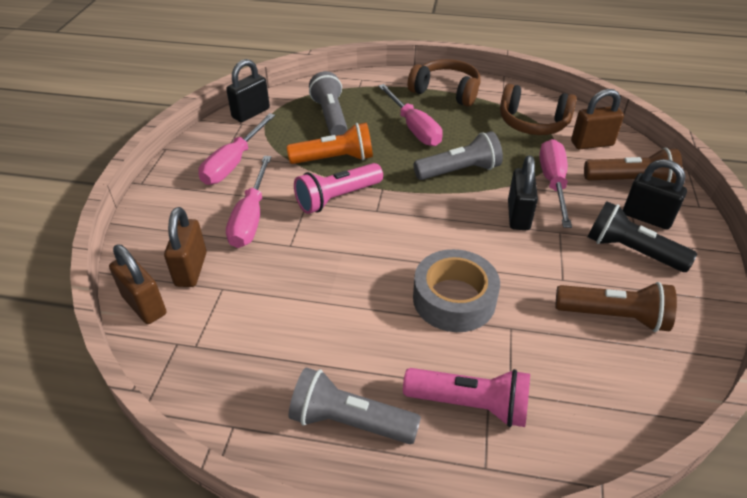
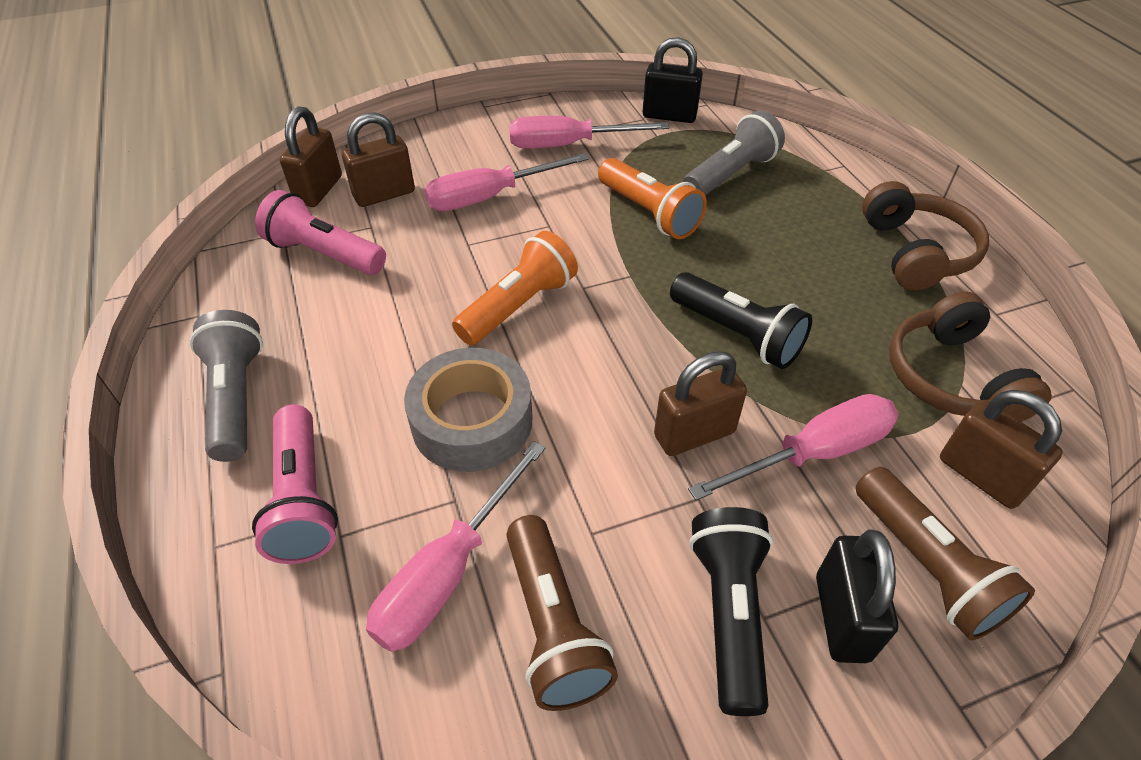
camera: 60 degrees right, 5 degrees up
pink flashlight [294,163,383,214] -> pink flashlight moved to [255,190,386,275]
pink screwdriver [378,84,443,146] -> pink screwdriver moved to [366,441,546,652]
grey flashlight [413,131,503,180] -> black flashlight [670,272,812,369]
black padlock [508,155,538,230] -> brown padlock [654,351,747,456]
none -> orange flashlight [452,231,578,345]

